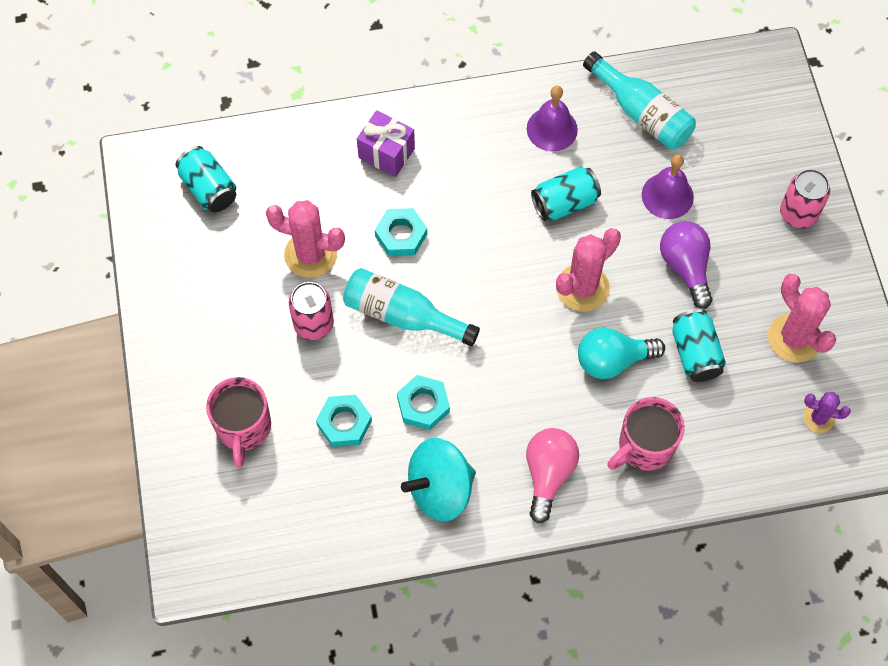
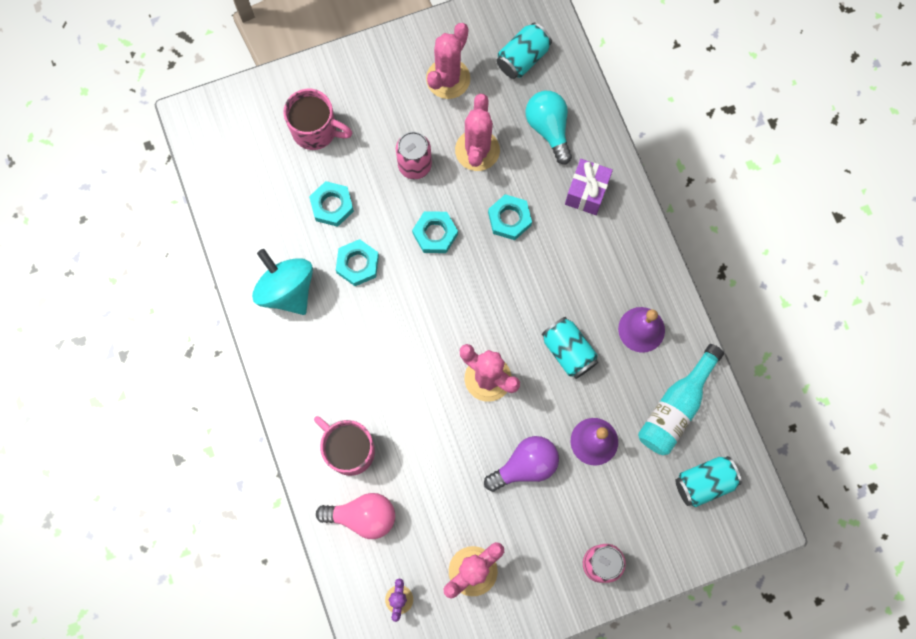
camera: 80 degrees right, 10 degrees up
pink mug [206,377,271,468] -> pink mug turned 150 degrees counterclockwise [284,89,352,150]
turquoise bottle [343,268,480,346] -> turquoise nut [412,211,458,253]
pink light bulb [526,428,579,523] -> pink light bulb moved to [316,493,395,539]
turquoise light bulb [578,328,665,379] -> turquoise light bulb moved to [525,91,572,164]
turquoise can [672,309,726,382] -> turquoise can moved to [675,456,742,507]
none -> pink cactus [426,23,470,99]

